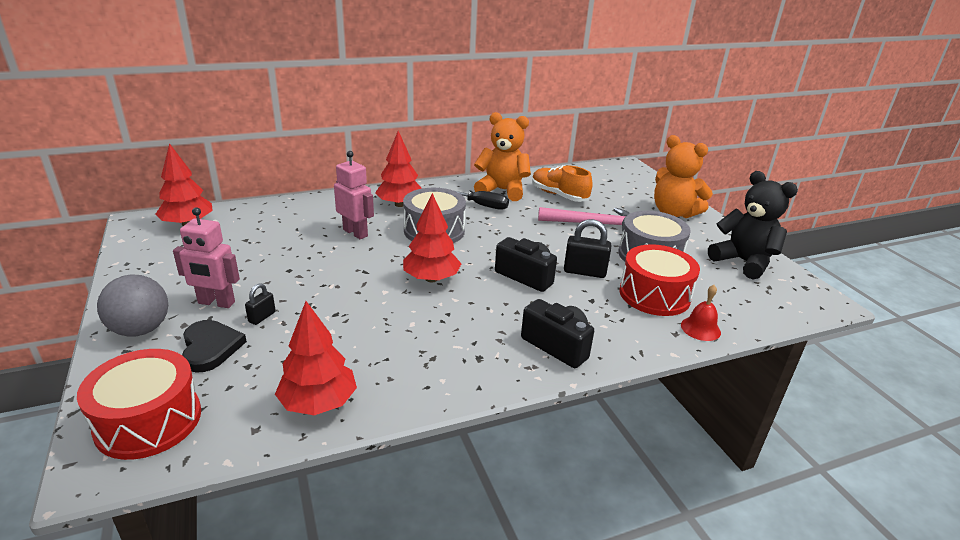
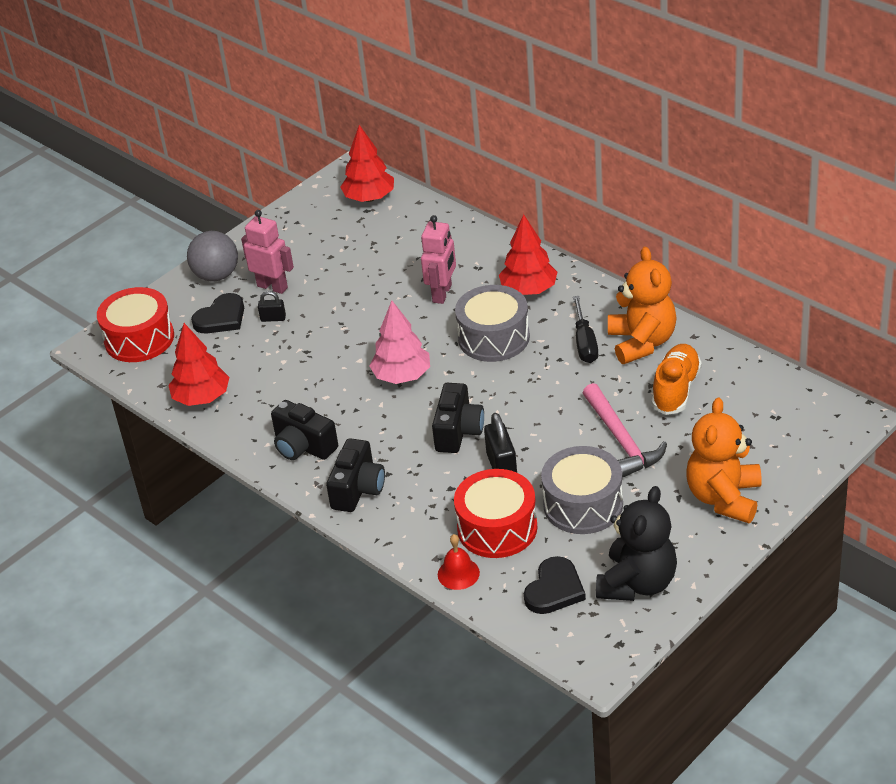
camera: 70 degrees right, 10 degrees up
pink robot [173,207,240,308] -> pink robot turned 135 degrees clockwise [241,210,294,294]
red tree [403,193,461,282] -> pink tree [369,300,430,384]
none -> black camera [271,400,338,460]
none -> black heart [524,556,586,614]

